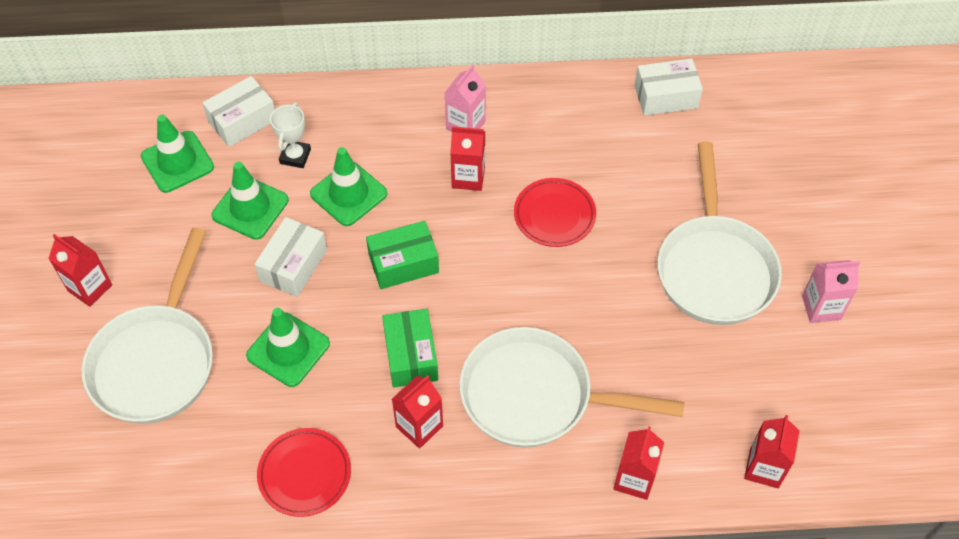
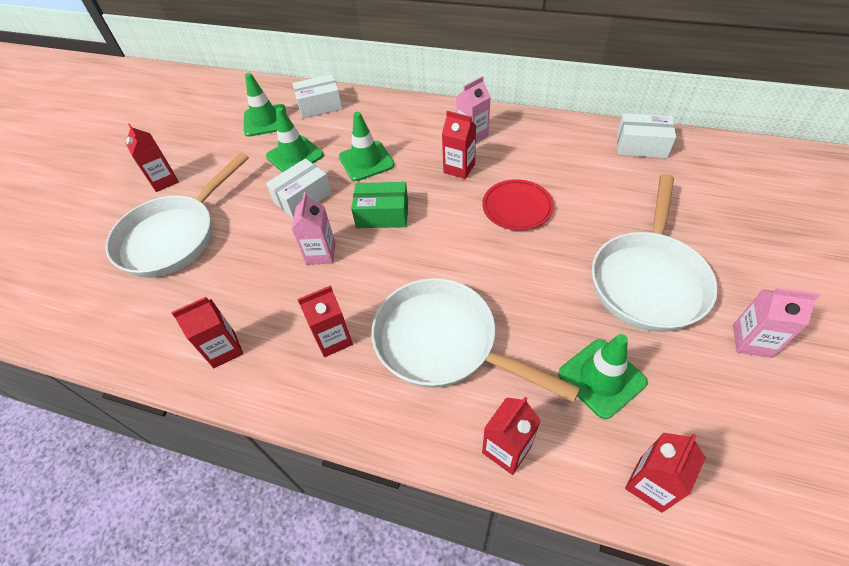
camera: 25 degrees right, 5 degrees down
green traffic cone [246,308,330,387] -> green traffic cone moved to [558,334,648,419]
red plate [257,428,351,517] -> red carton [171,297,243,368]
white trophy [270,102,311,168] -> none
green box [382,309,438,388] -> none
none -> pink carton [292,192,336,265]

